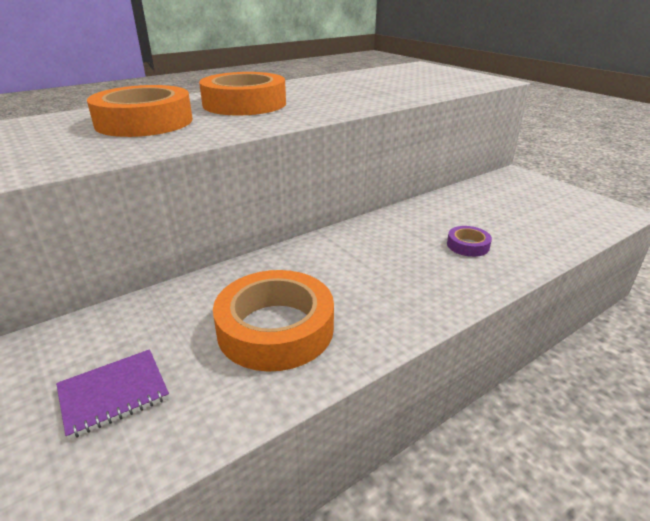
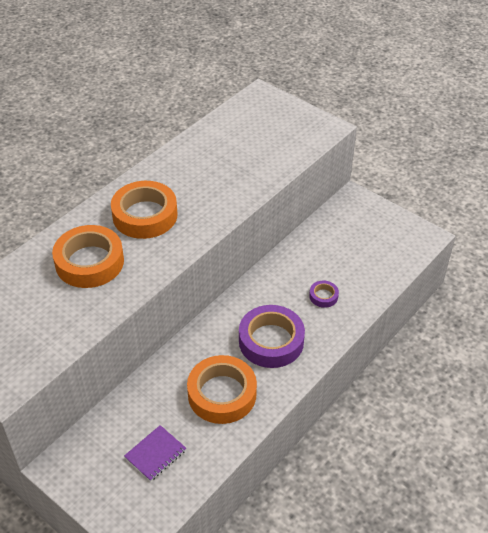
camera: 15 degrees left, 15 degrees up
none -> purple tape [239,305,305,368]

